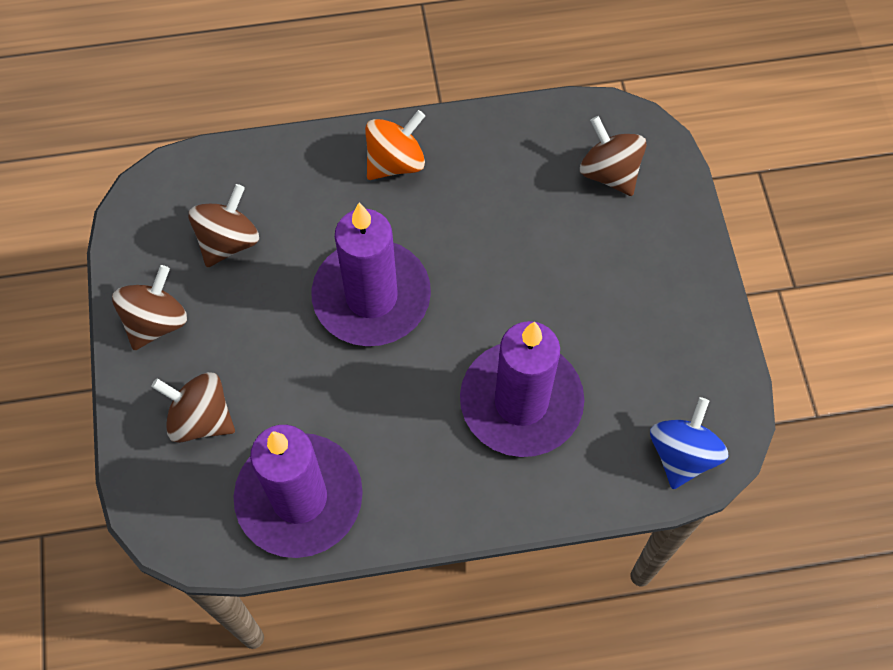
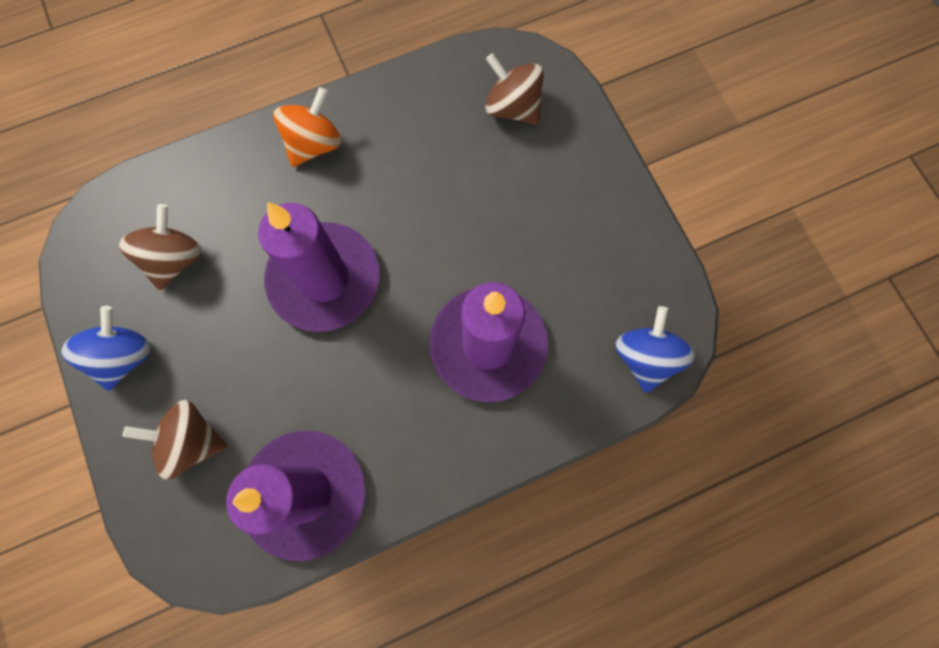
camera: 15 degrees left, 10 degrees up
brown spinning top [112,265,187,350] -> blue spinning top [61,306,151,391]

